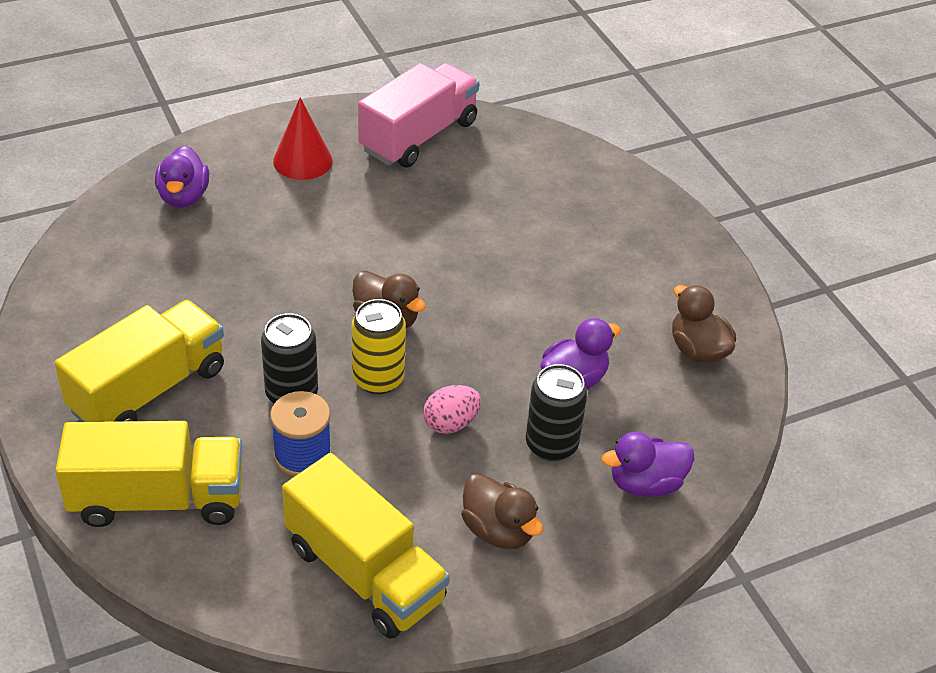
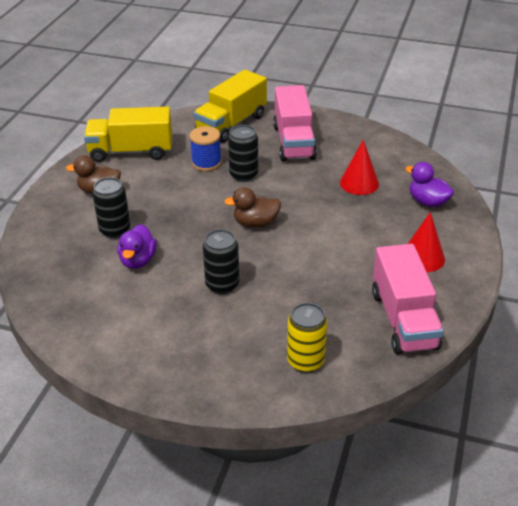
camera: 135 degrees right, 5 degrees down
yellow truck [55,300,224,422] -> pink truck [273,85,317,161]
yellow can [352,299,406,394] -> yellow can moved to [287,303,327,373]
pink egg [423,385,481,434] -> none
purple duck [602,432,694,497] -> none
brown duck [672,285,736,364] -> none
none -> black can [203,229,239,294]
none -> red cone [340,140,379,195]

